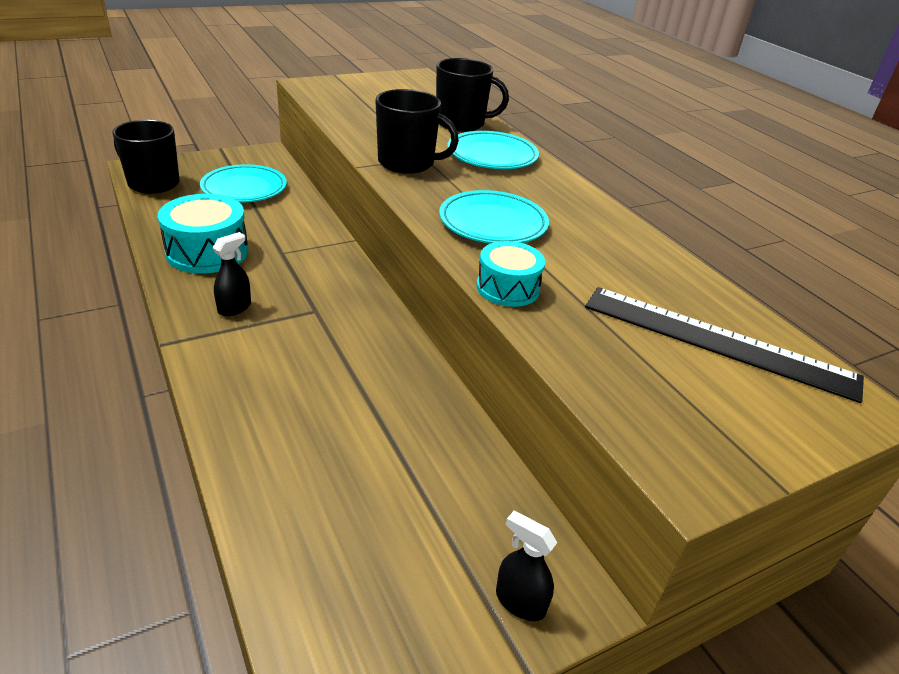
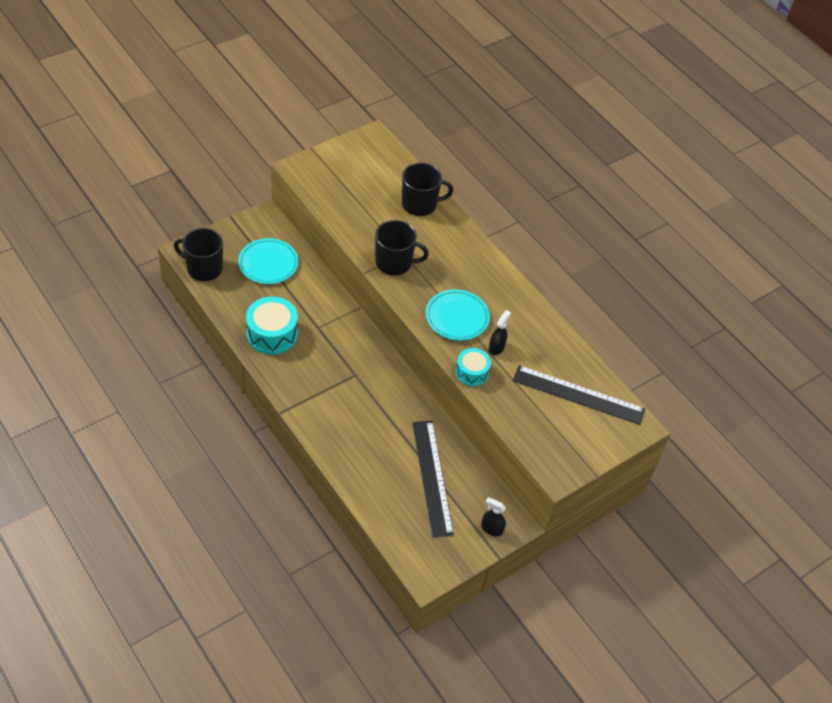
camera: 10 degrees left, 15 degrees up
black spray bottle [213,232,251,316] -> black spray bottle moved to [489,310,511,355]
turquoise plate [447,131,539,169] -> none
none -> black ruler [412,421,454,537]

